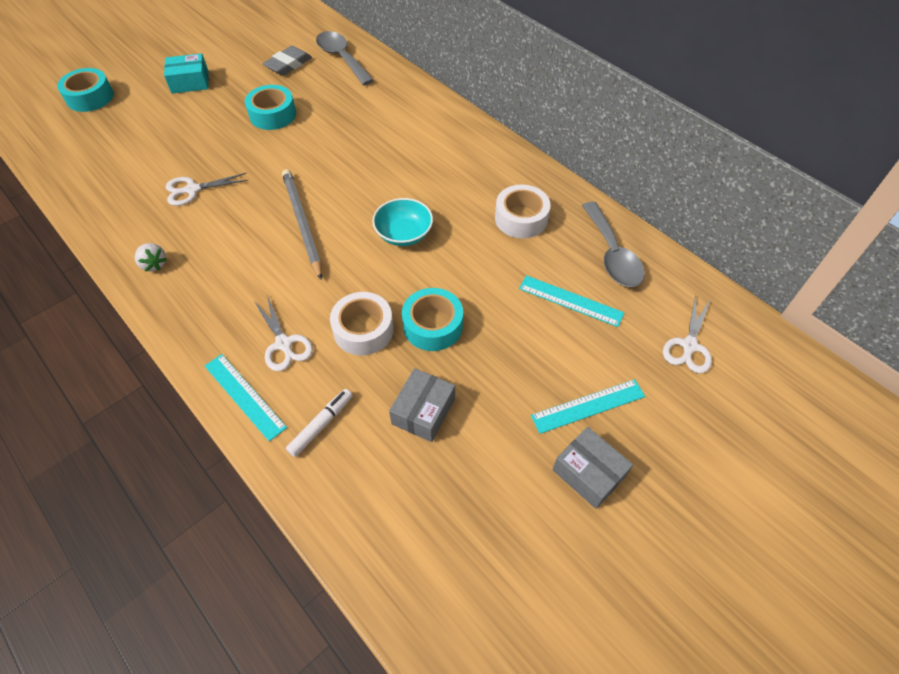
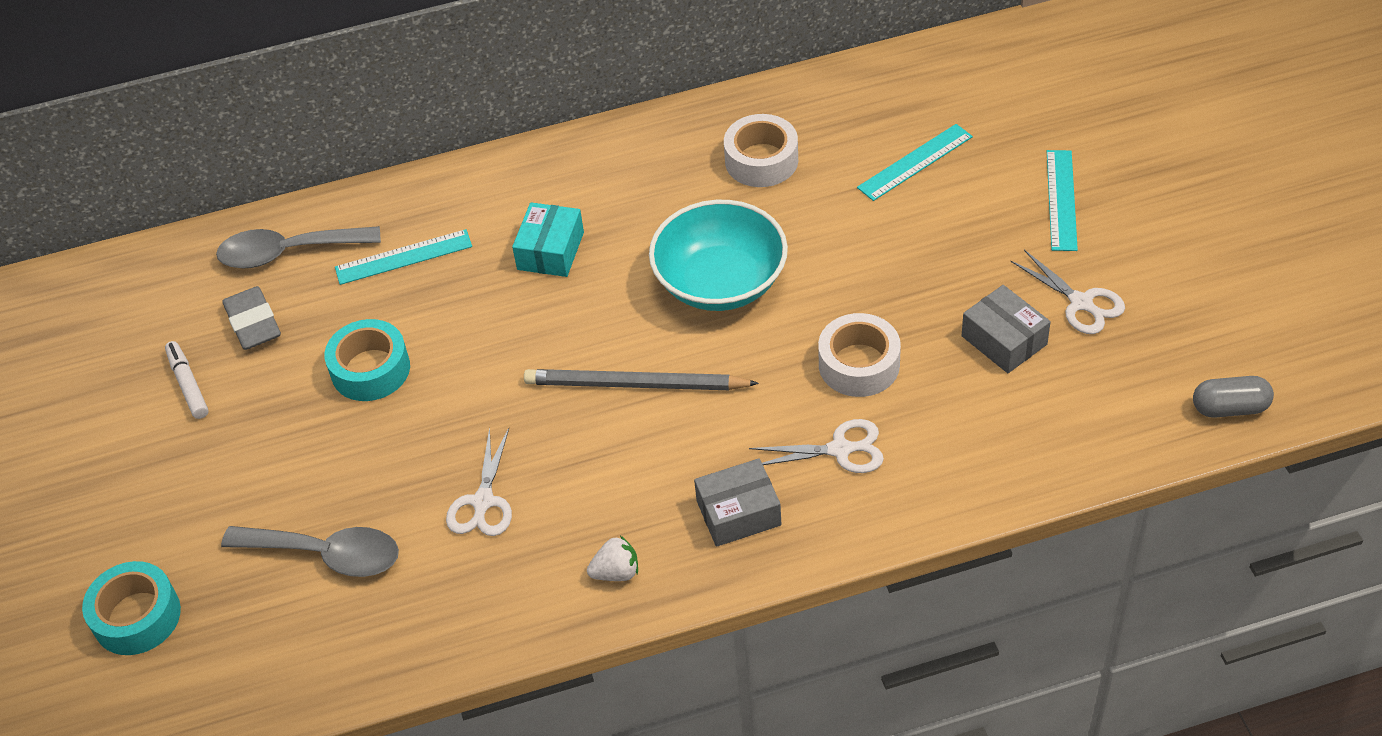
camera: 60 degrees left, 5 degrees down
turquoise box [164,53,209,94] -> turquoise box moved to [512,202,584,277]
turquoise ruler [205,354,287,441] -> turquoise ruler moved to [335,229,472,285]
white marker [286,389,353,457] -> white marker moved to [165,341,208,419]
turquoise bowl [372,198,433,246] -> turquoise bowl [649,200,788,311], size x1.60
turquoise tape [402,288,463,351] -> none
grey box [552,427,633,509] -> grey box moved to [694,458,781,547]
grey spoon [582,202,645,287] -> grey spoon moved to [221,526,399,577]
white scissors [663,295,712,373] -> white scissors moved to [1010,250,1125,334]
none -> grey capsule [1193,376,1274,418]

